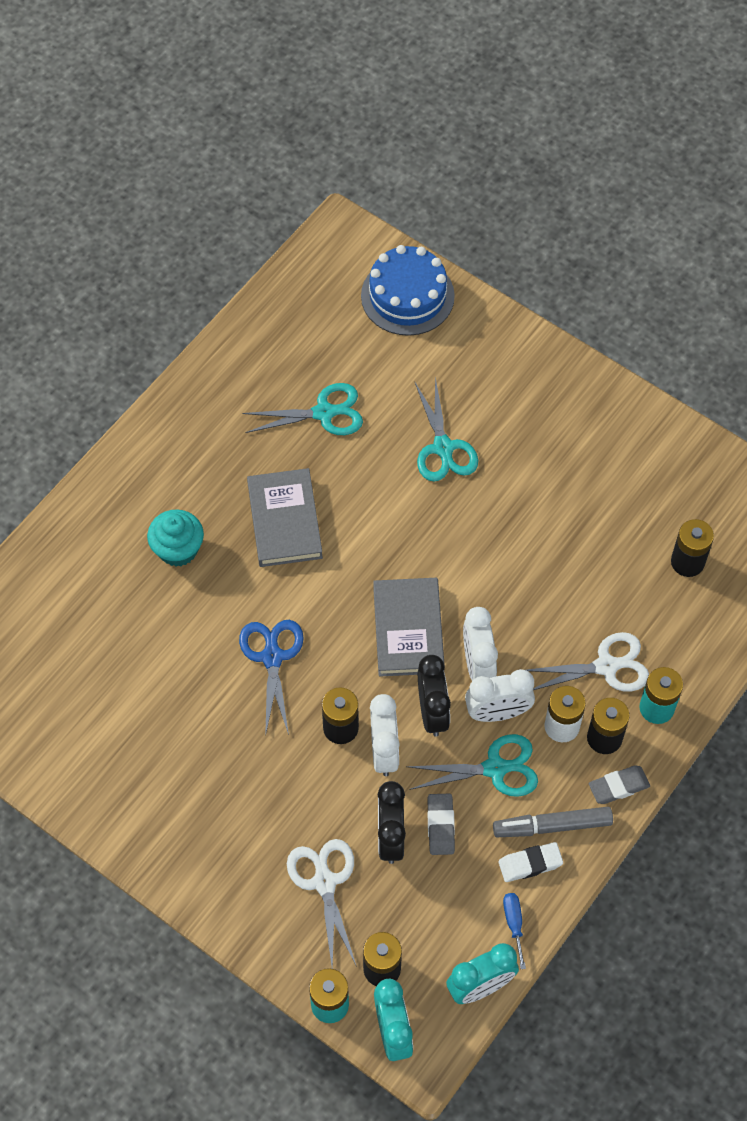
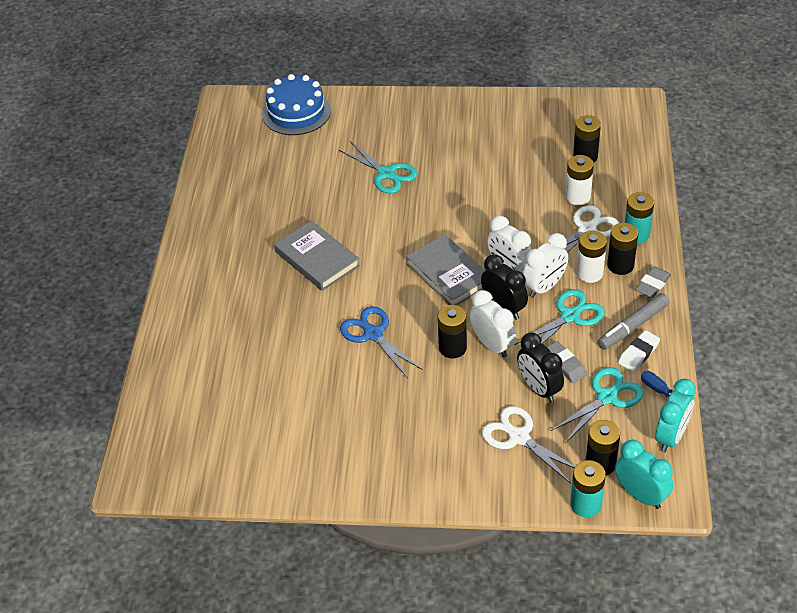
camera: 30 degrees left, 15 degrees down
turquoise cupcake [147,509,204,567] -> none
turquoise scissors [242,383,363,435] -> turquoise scissors moved to [551,367,644,443]
none -> white battery [565,155,594,205]

